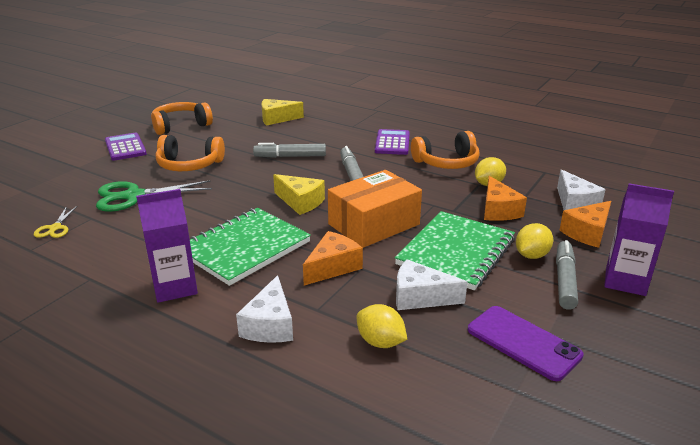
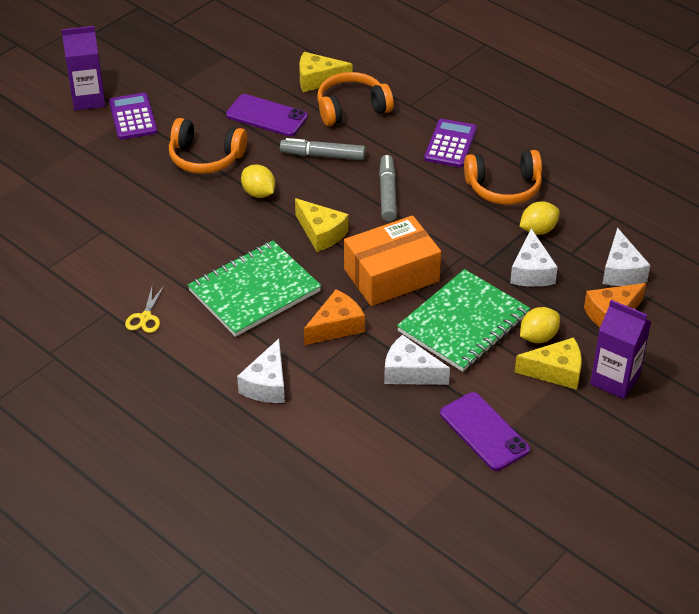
camera: 10 degrees right, 15 degrees up
yellow scissors [34,206,77,238] -> yellow scissors moved to [125,286,164,333]
green scissors [96,180,212,212] -> none
purple carton [136,189,198,303] -> purple carton moved to [61,26,106,110]
orange headphones [151,102,213,135] -> orange headphones moved to [317,72,394,126]
yellow lemon [357,304,407,348] -> yellow lemon moved to [241,165,275,198]
orange cheese [484,176,527,221] -> white cheese [510,229,558,287]
grey marker [556,240,578,310] -> yellow cheese [515,337,582,390]
none -> purple phone [226,94,308,136]

